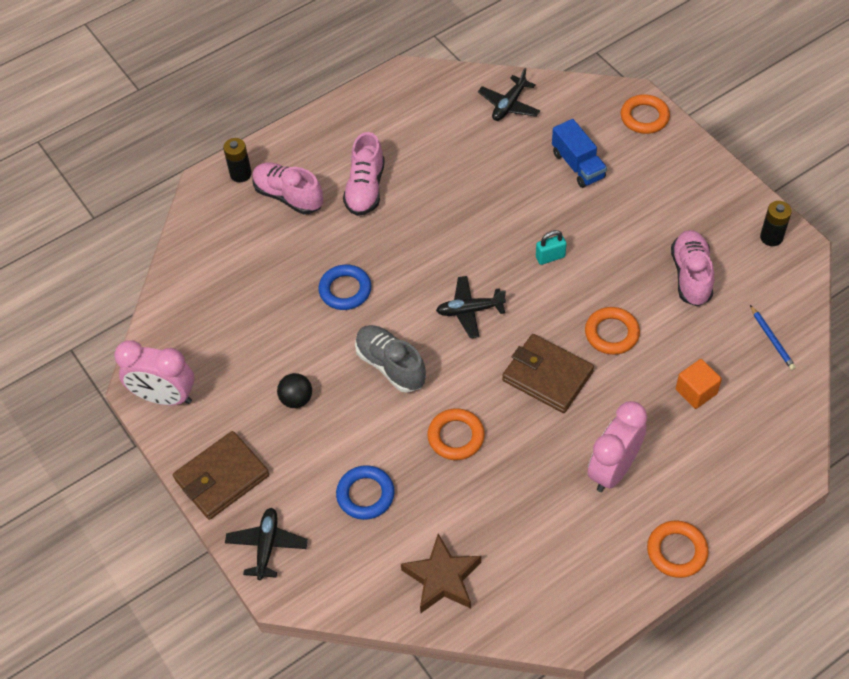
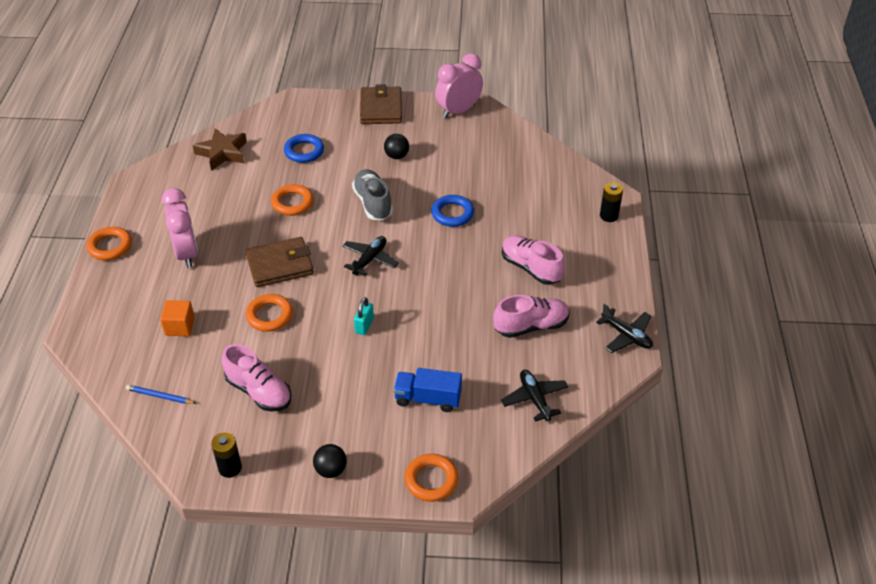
camera: 125 degrees right, 10 degrees down
black plane [225,508,308,580] -> black plane moved to [596,304,653,353]
pink shoe [252,163,323,214] -> pink shoe moved to [493,295,570,338]
grey shoe [355,325,426,393] -> grey shoe turned 105 degrees counterclockwise [352,169,393,220]
none -> black ball [313,444,347,478]

